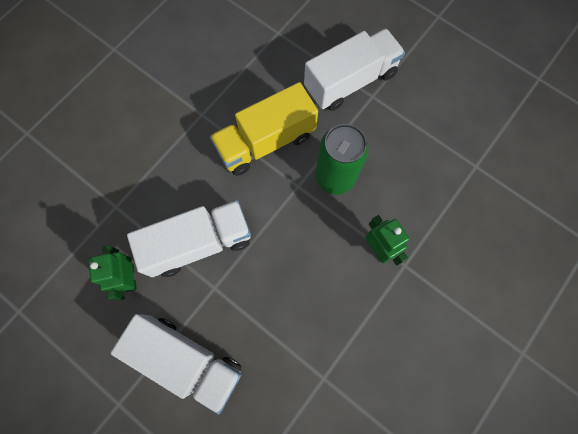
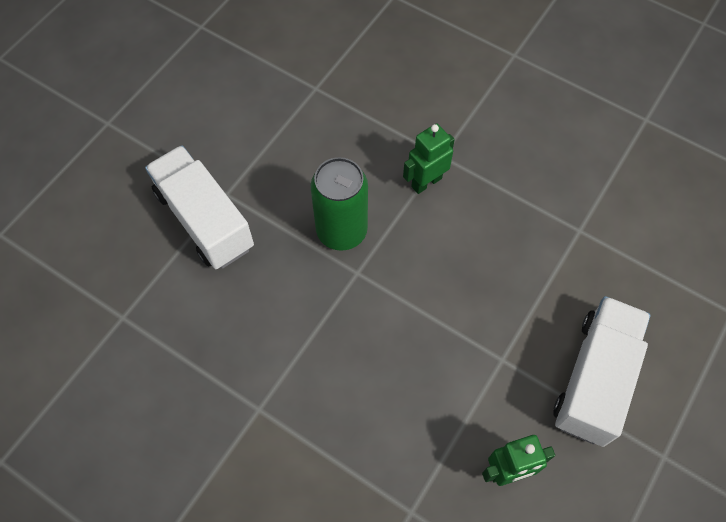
camera: 95 degrees left, 10 degrees down
white truck [127,200,251,277] -> none
yellow truck [210,82,318,176] -> none

